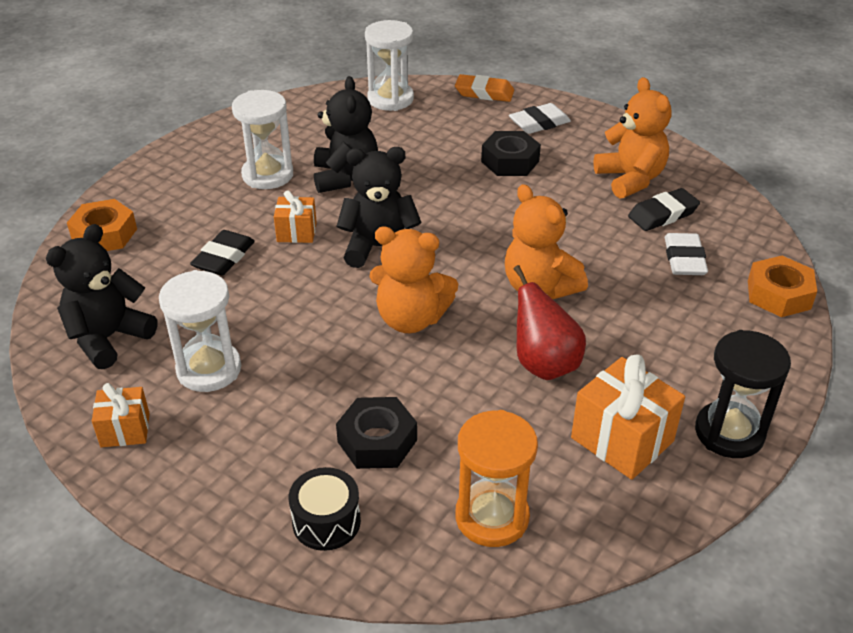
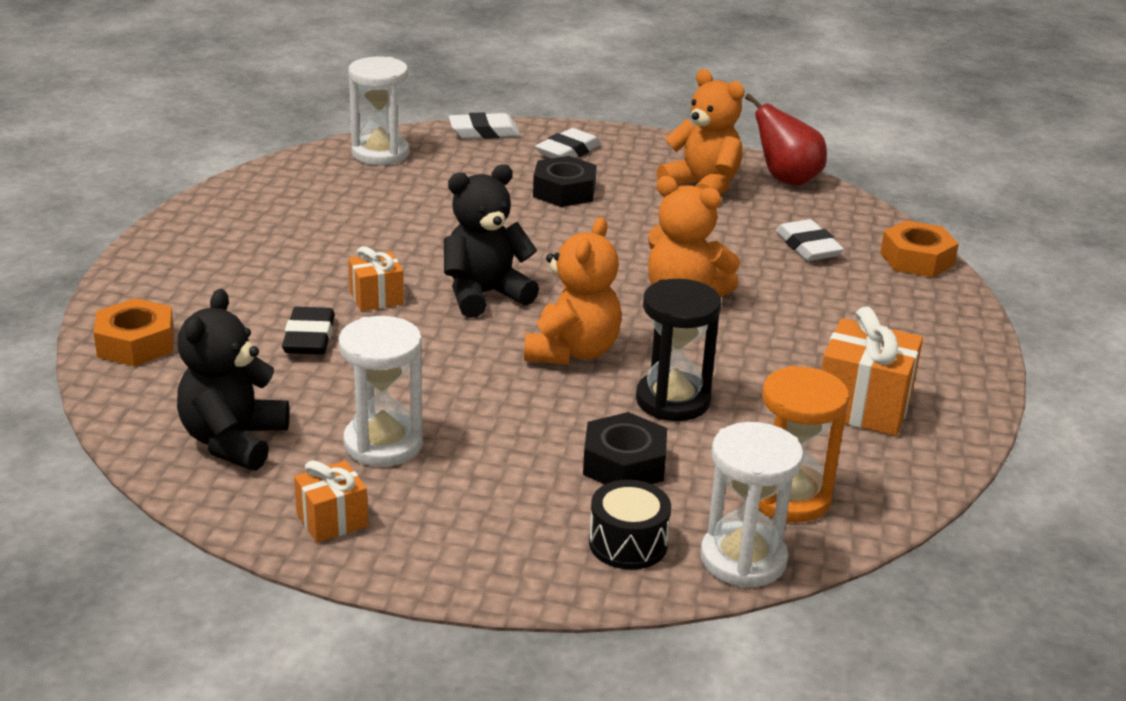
camera: 25 degrees left, 10 degrees down
white hourglass [232,90,293,189] -> white hourglass moved to [700,422,804,588]
black teddy bear [314,76,378,193] -> none
orange teddy bear [369,227,458,333] -> orange teddy bear turned 60 degrees counterclockwise [524,217,622,365]
orange eraser [455,74,514,102] -> white eraser [449,112,520,139]
red pear [514,265,586,380] -> red pear moved to [745,93,827,186]
black eraser [628,188,700,231] -> none
black hourglass [695,330,791,458] -> black hourglass moved to [636,279,721,421]

